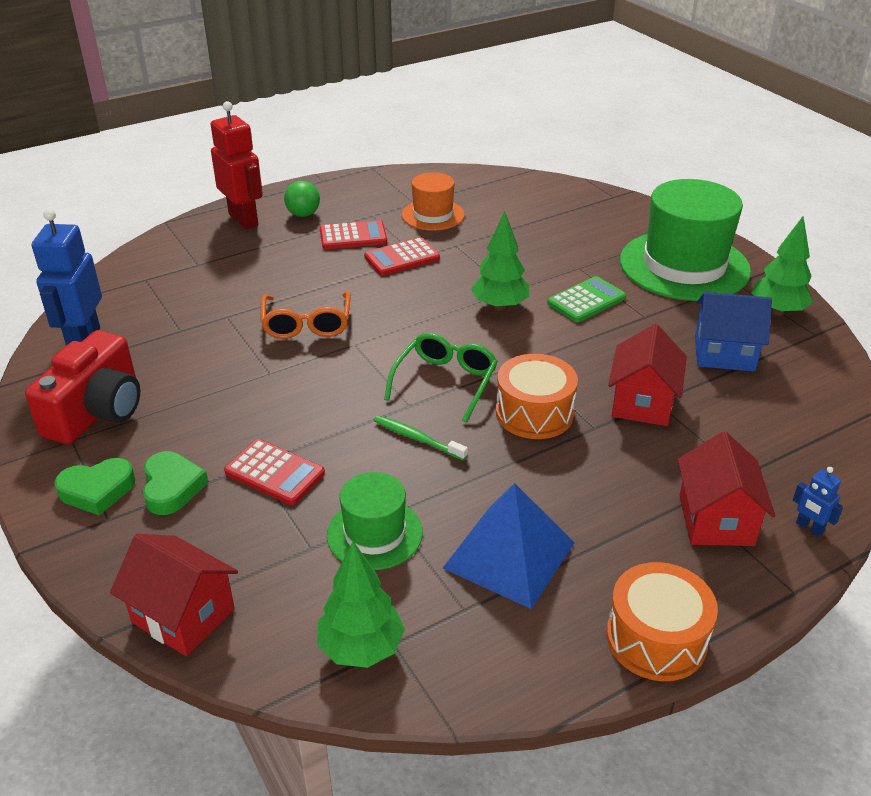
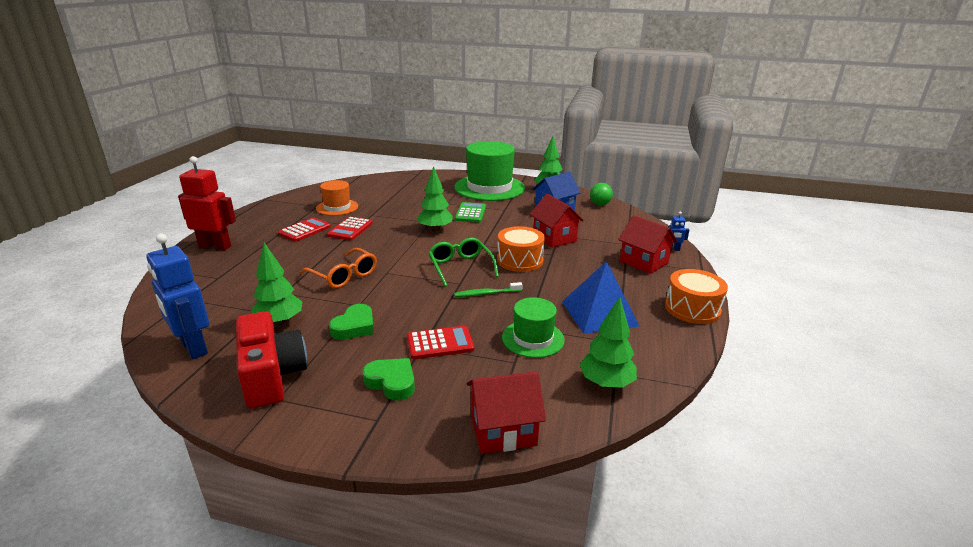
camera: 45 degrees left, 10 degrees down
green heart [54,458,136,515] -> green heart moved to [329,304,374,340]
green ball [284,181,320,217] -> green ball moved to [590,183,613,205]
none -> green tree [251,243,302,326]

